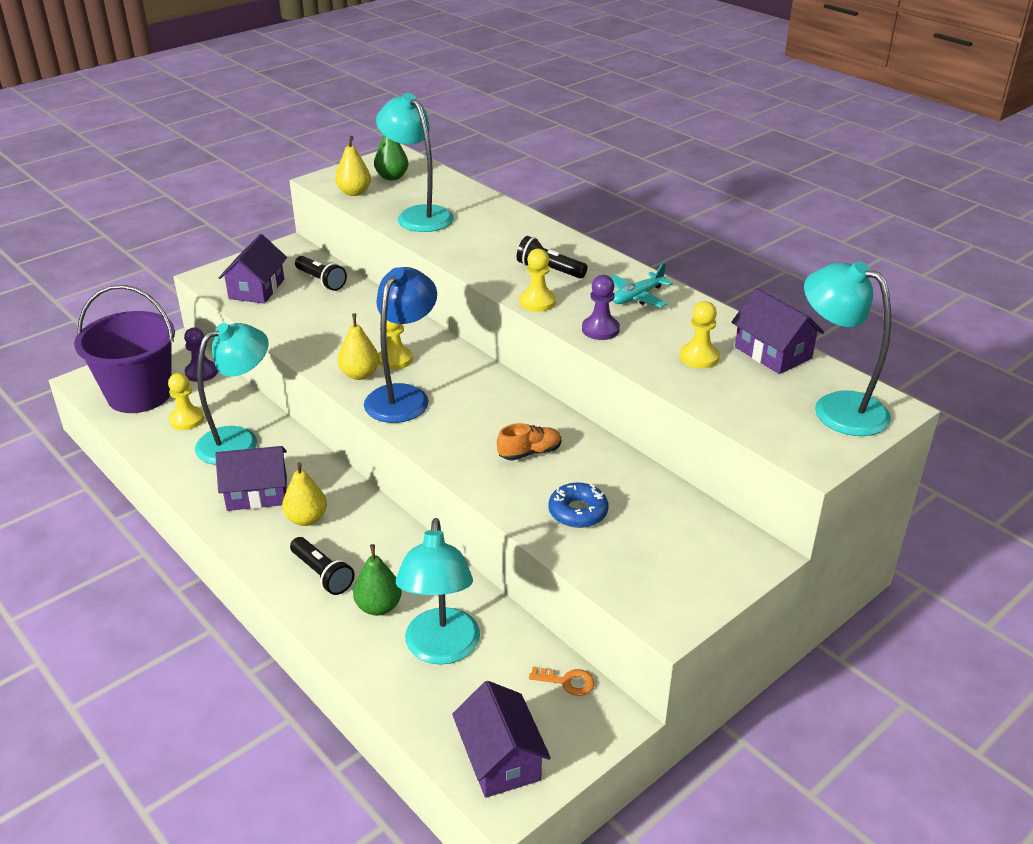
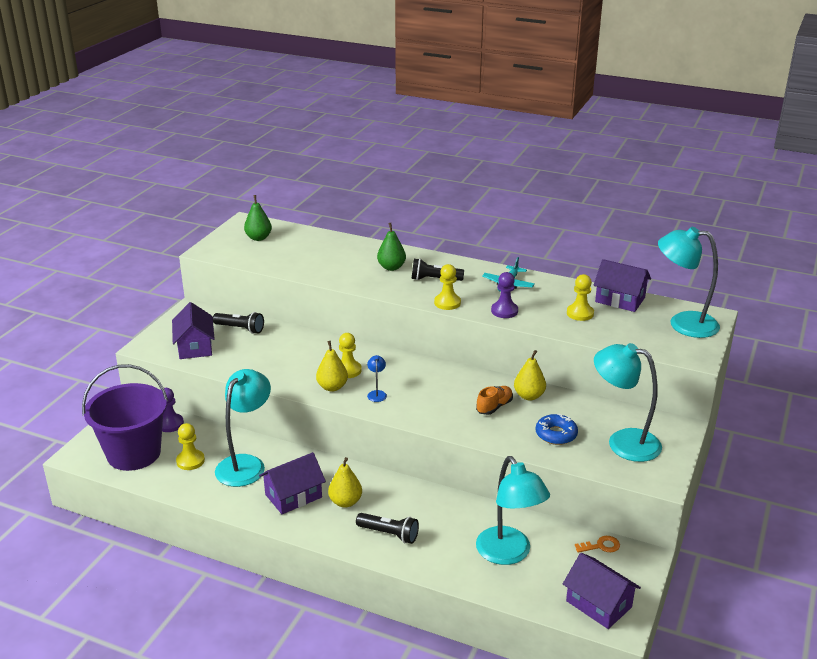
camera: 25 degrees left, 5 degrees down
yellow pear [335,136,371,196] -> yellow pear moved to [514,350,546,401]
green pear [353,544,402,616] -> green pear moved to [377,223,406,271]
blue lamp [364,267,437,423] -> blue lamp [367,355,387,402], size x0.40
turquoise lamp [376,93,454,232] -> turquoise lamp moved to [594,343,662,462]

